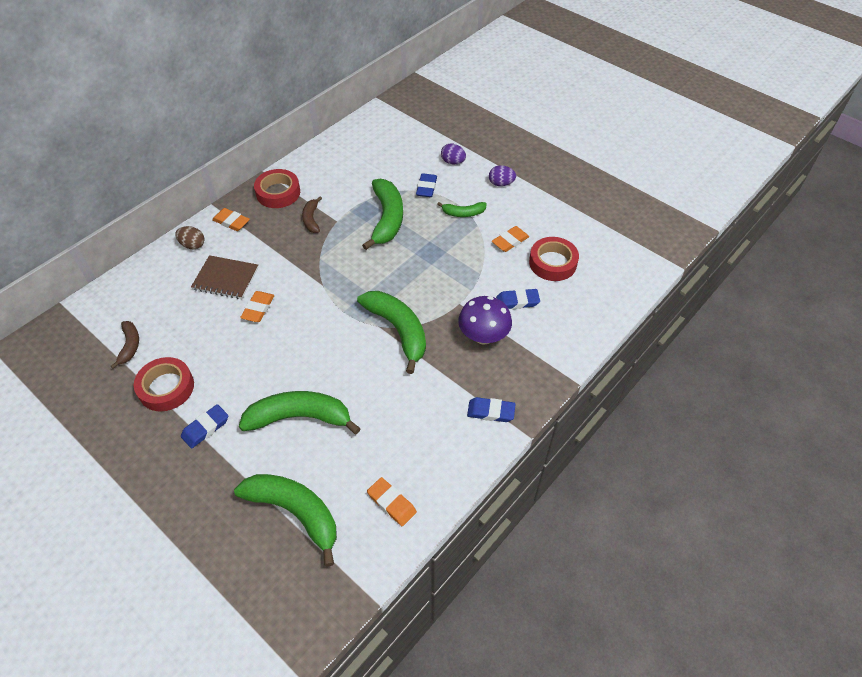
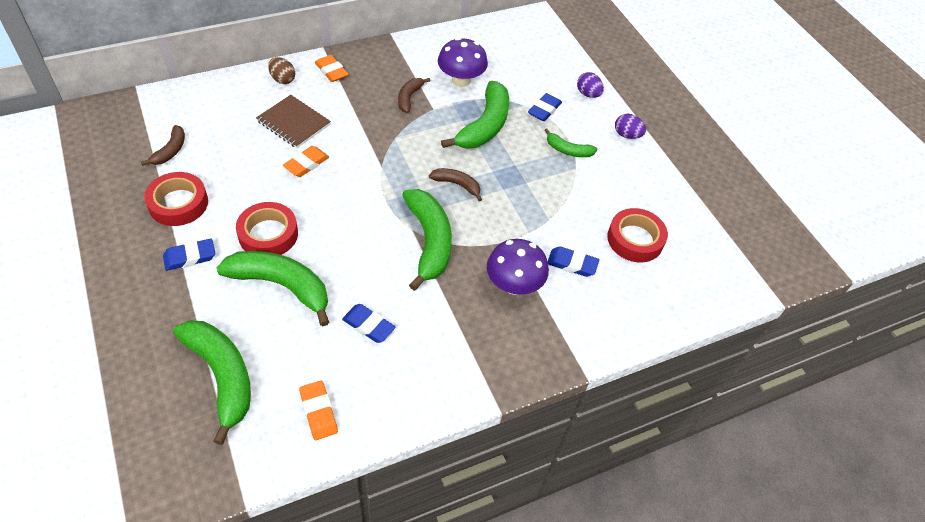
camera: 20 degrees right, 0 degrees up
red tape [254,169,300,208] -> red tape moved to [236,202,298,255]
blue eraser [467,397,515,422] -> blue eraser moved to [342,304,395,343]
orange eraser [492,226,529,252] -> none
none -> brown banana [429,168,482,201]
none -> purple mushroom [438,38,488,87]

